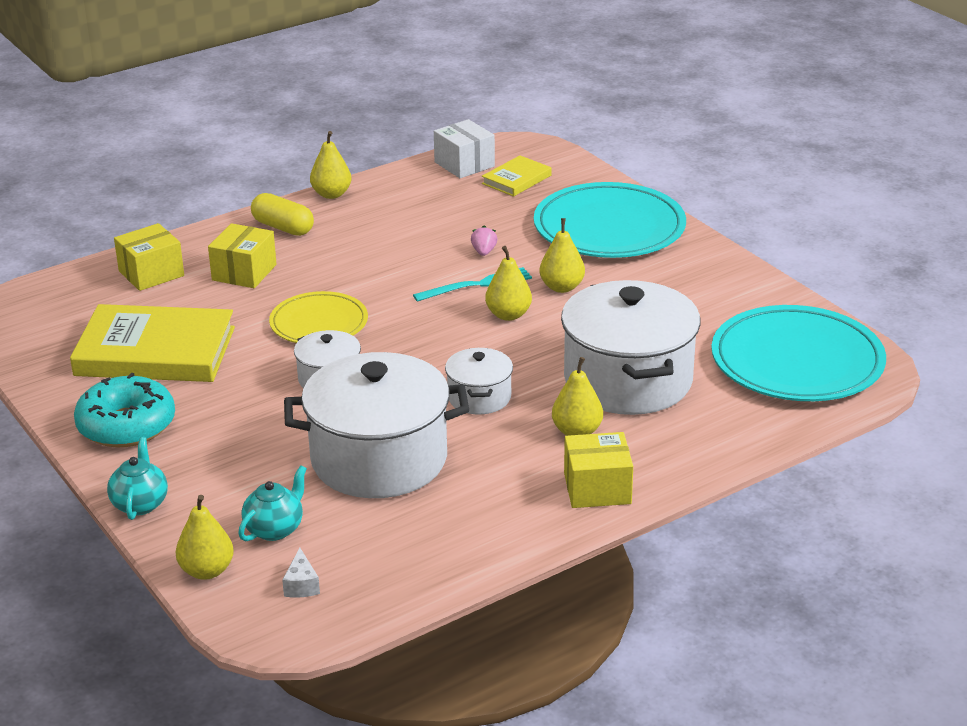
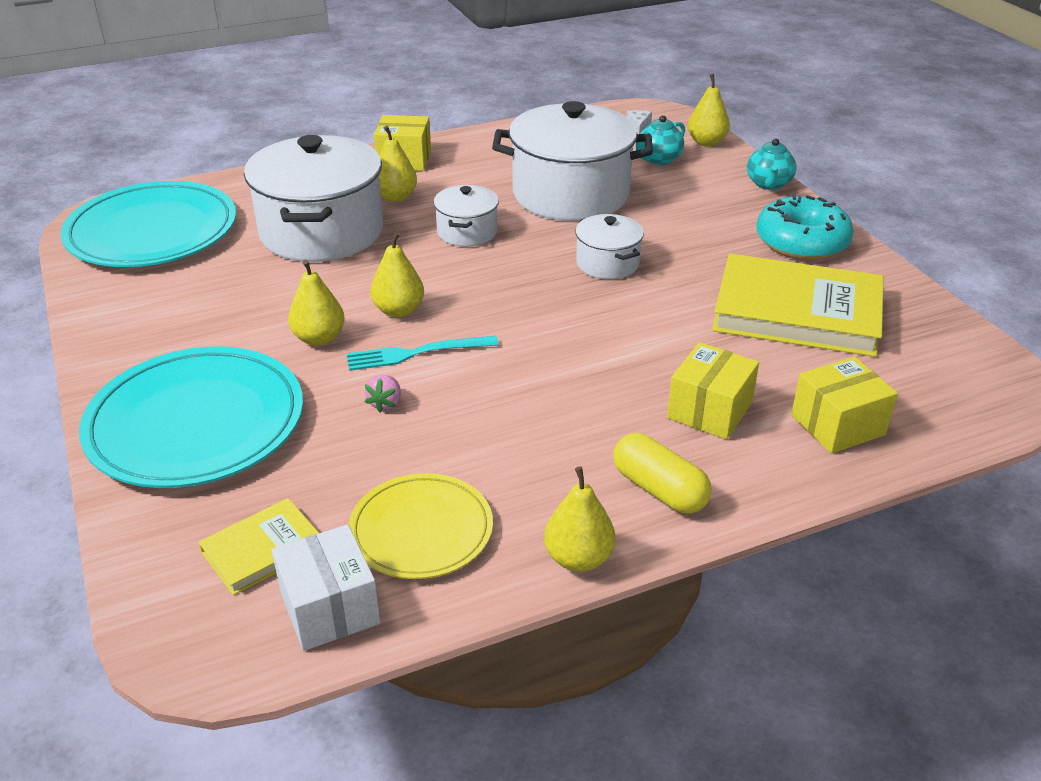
camera: 170 degrees left, 5 degrees up
yellow plate [269,291,368,343] -> yellow plate moved to [348,473,493,579]

